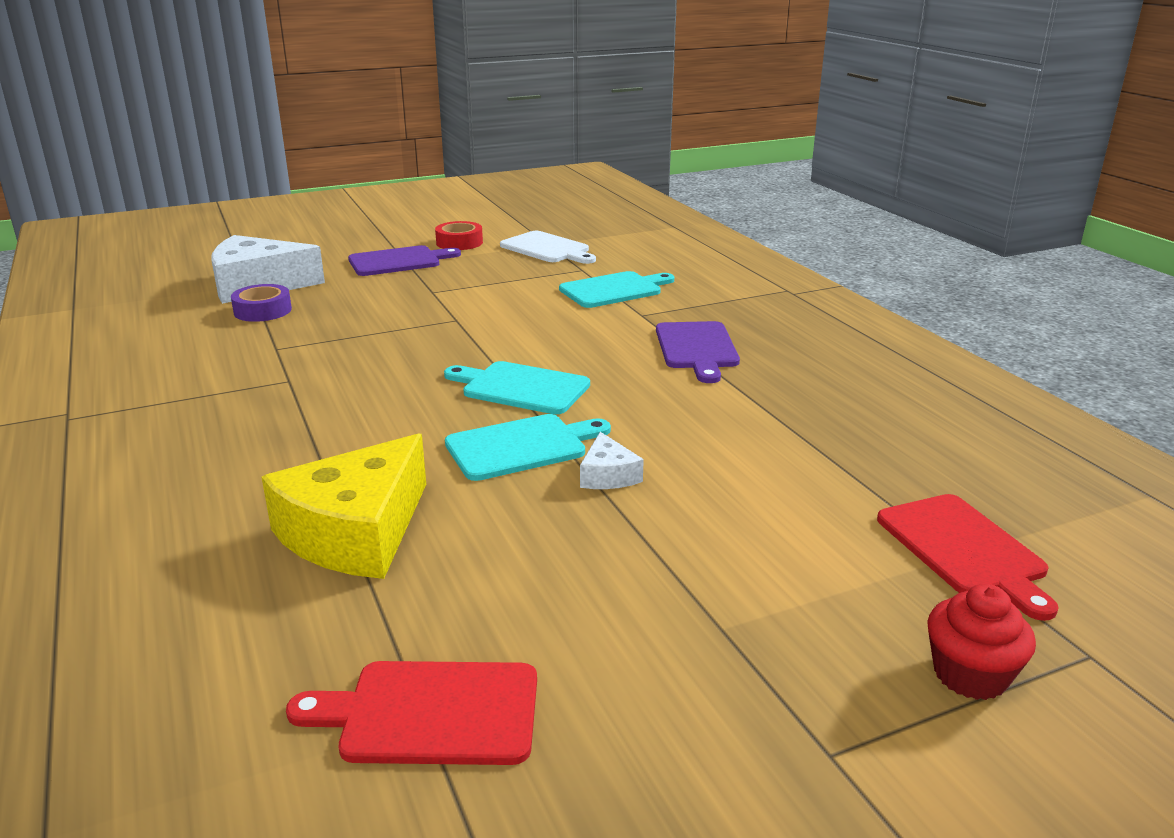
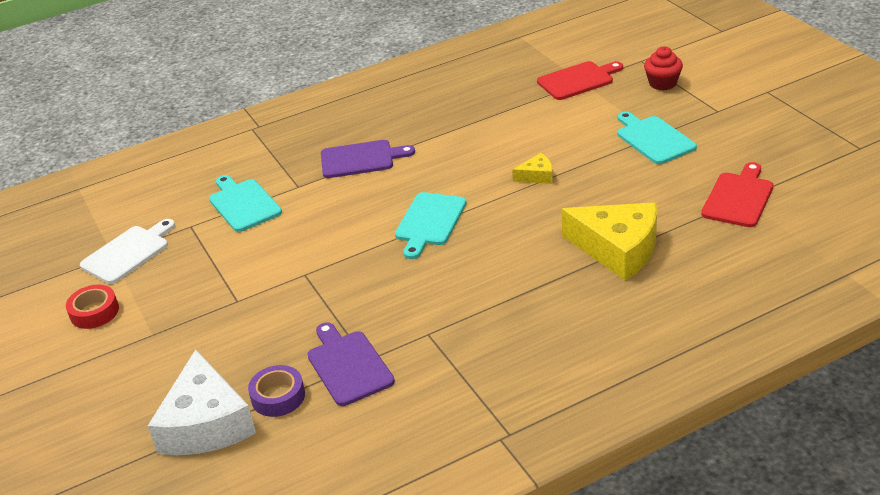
camera: 90 degrees left, 10 degrees up
red cutting board [286,661,537,765] -> red cutting board turned 150 degrees counterclockwise [701,162,773,227]
purple cutting board [348,245,461,276] -> purple cutting board moved to [307,322,395,406]
turquoise cutting board [445,414,611,481] -> turquoise cutting board moved to [617,112,697,164]
white cheese [580,432,644,489] -> yellow cheese [512,153,553,184]

